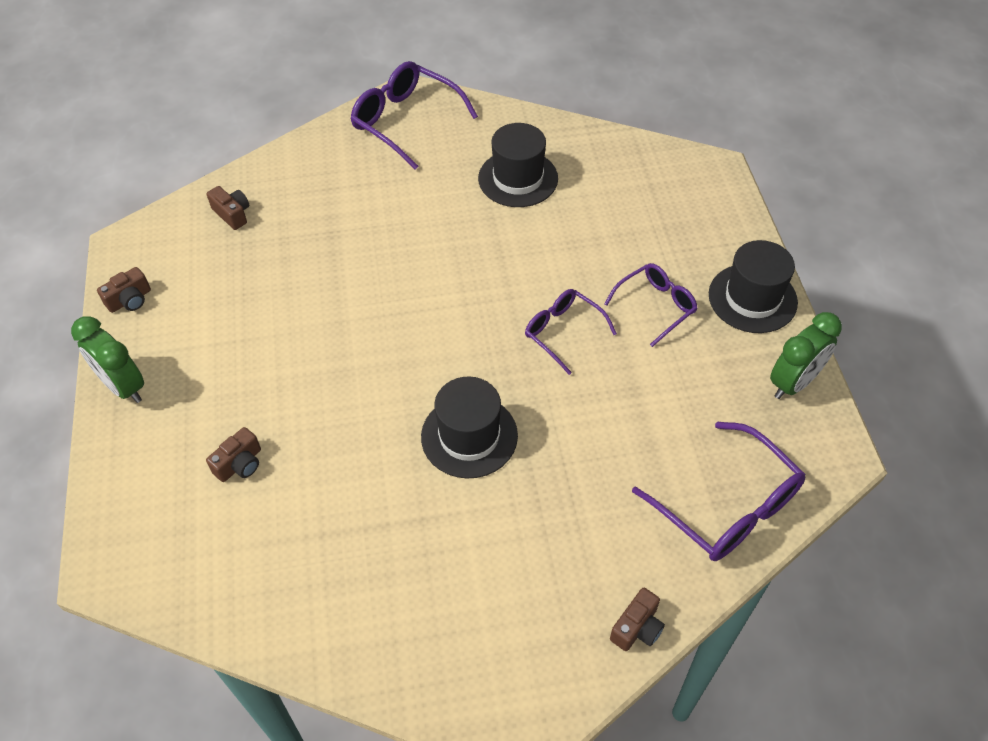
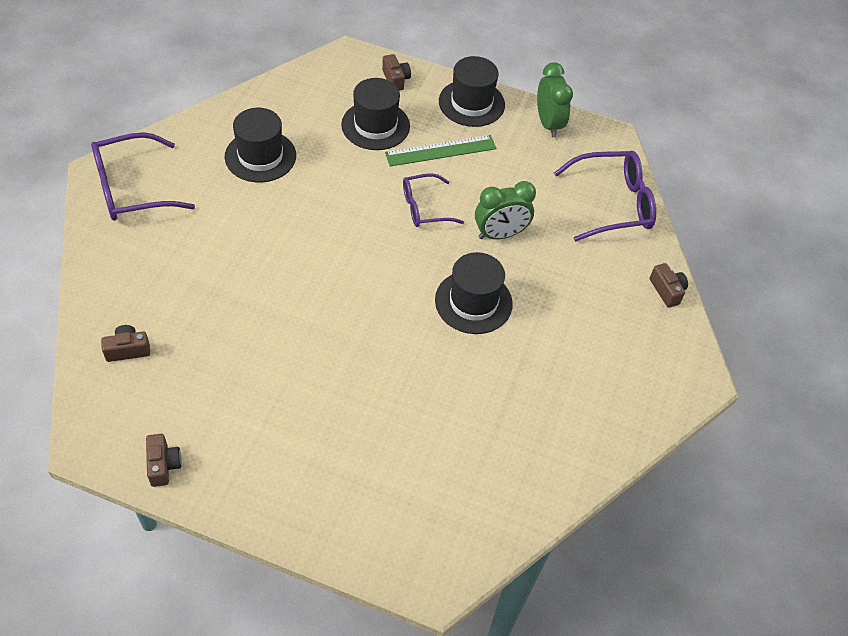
camera: 65 degrees left, 0 degrees up
green clock [71,316,144,403] -> green clock moved to [475,181,536,239]
brown camera [206,427,261,482] -> brown camera moved to [382,54,411,91]
purple glasses [604,263,698,347] -> green ruler [385,135,497,167]
none -> black hat [341,78,410,150]

